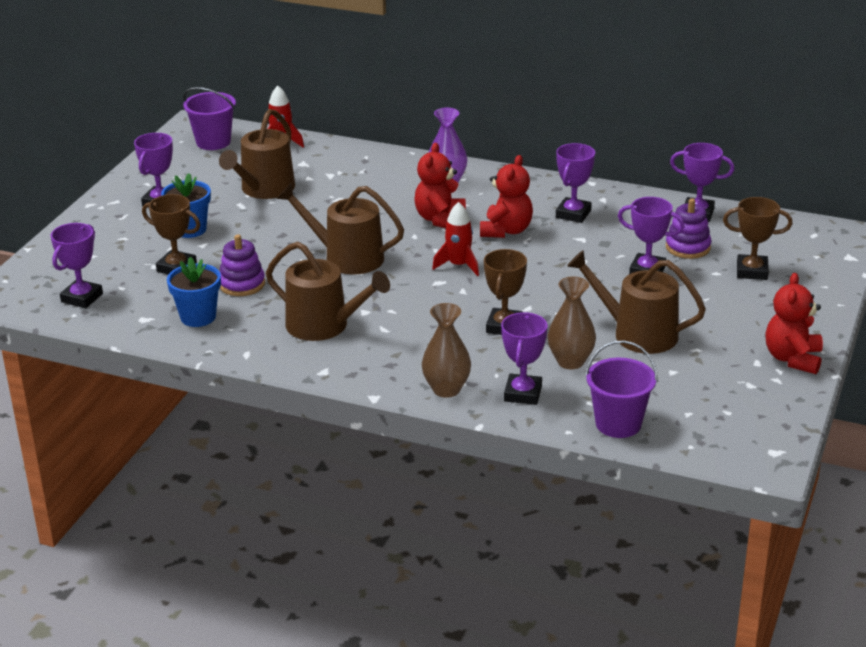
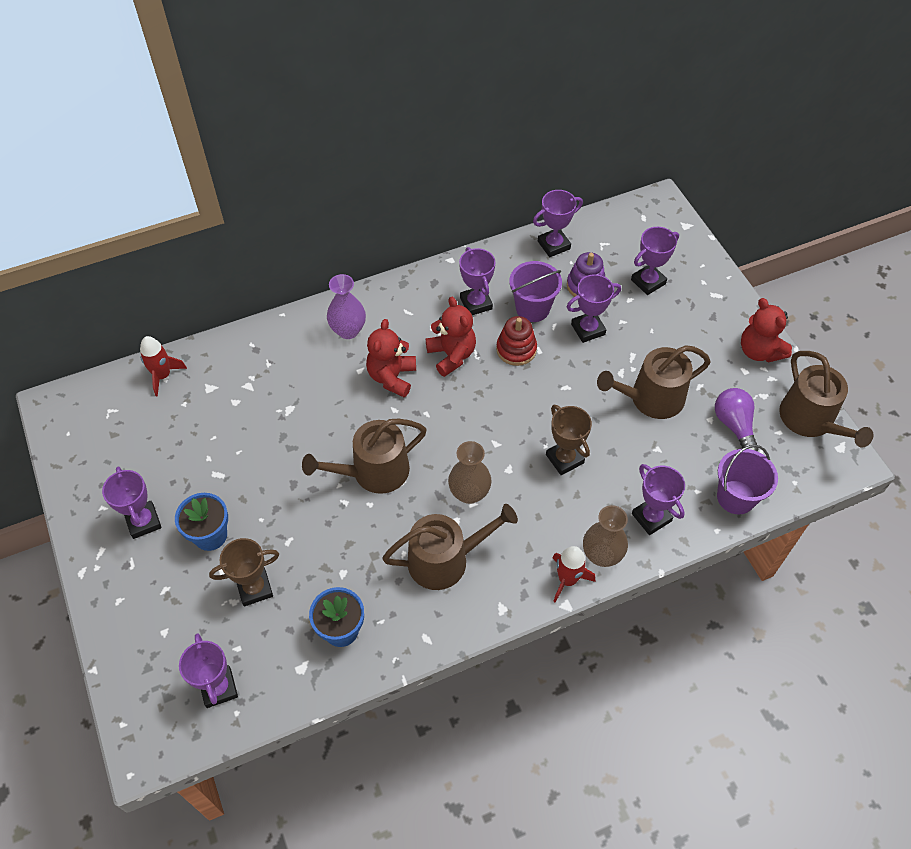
camera: 45 degrees left, 25 degrees up
purple bucket [183,87,236,150] -> purple bucket moved to [509,261,562,322]
brown watering can [219,109,295,199] -> brown watering can moved to [779,351,874,448]
purple stacking toy [220,234,265,296] -> none
red teddy bear [414,143,466,228] -> red teddy bear turned 45 degrees clockwise [366,319,416,397]
red rocket [432,202,479,276] -> red rocket moved to [553,546,595,603]
brown vase [548,276,596,369] -> brown vase moved to [448,441,492,504]
brown trophy [723,197,792,280] -> purple trophy [631,227,679,295]
none -> red stacking toy [496,316,537,366]
none -> purple light bulb [715,388,759,451]

